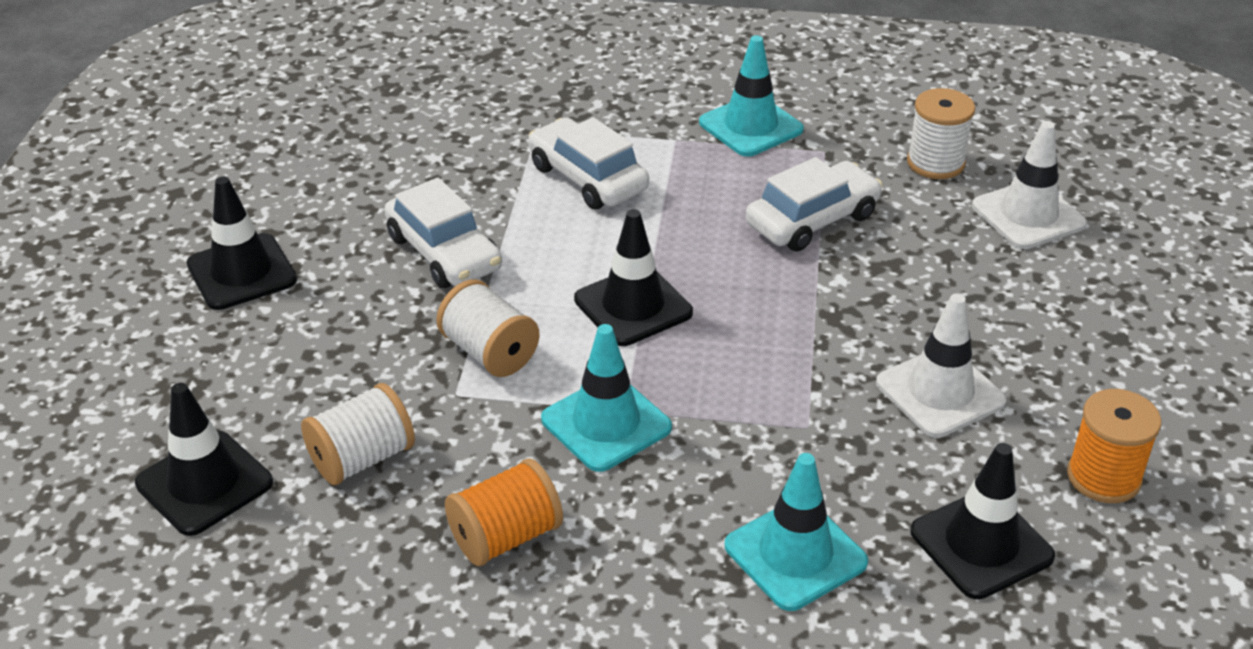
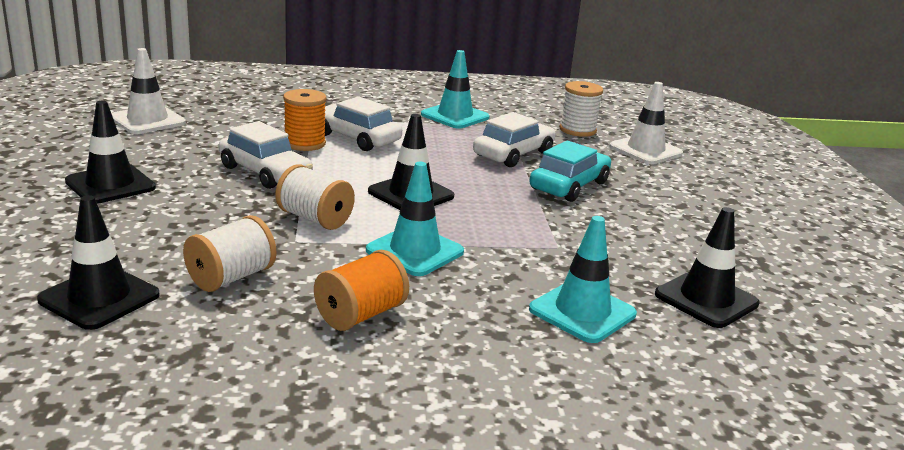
camera: 15 degrees left, 15 degrees down
white traffic cone [876,293,1006,438] -> white traffic cone moved to [111,48,186,134]
orange spool [1067,389,1161,503] -> orange spool moved to [283,89,326,151]
none -> turquoise car [529,141,611,202]

